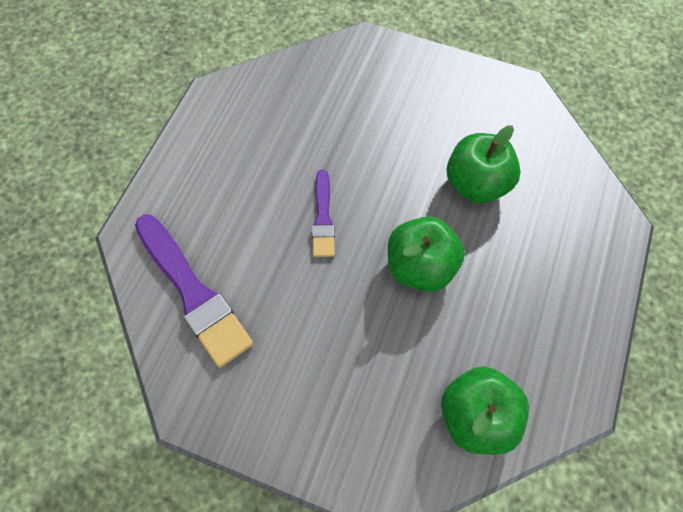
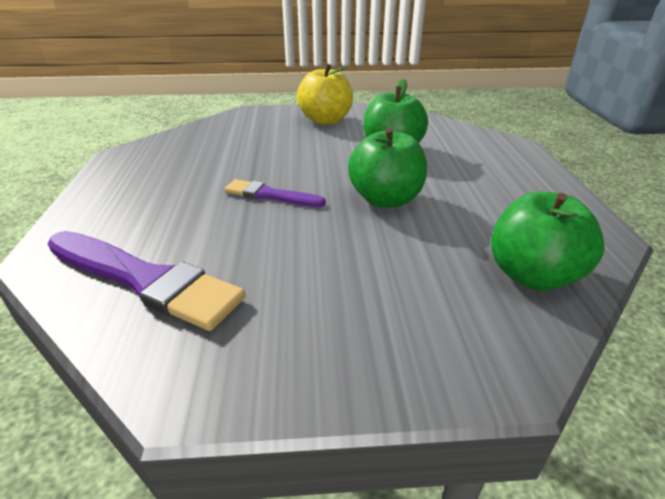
camera: 25 degrees left, 30 degrees down
purple brush [312,170,335,257] -> purple brush turned 135 degrees clockwise [224,179,326,207]
none -> yellow apple [297,64,353,125]

